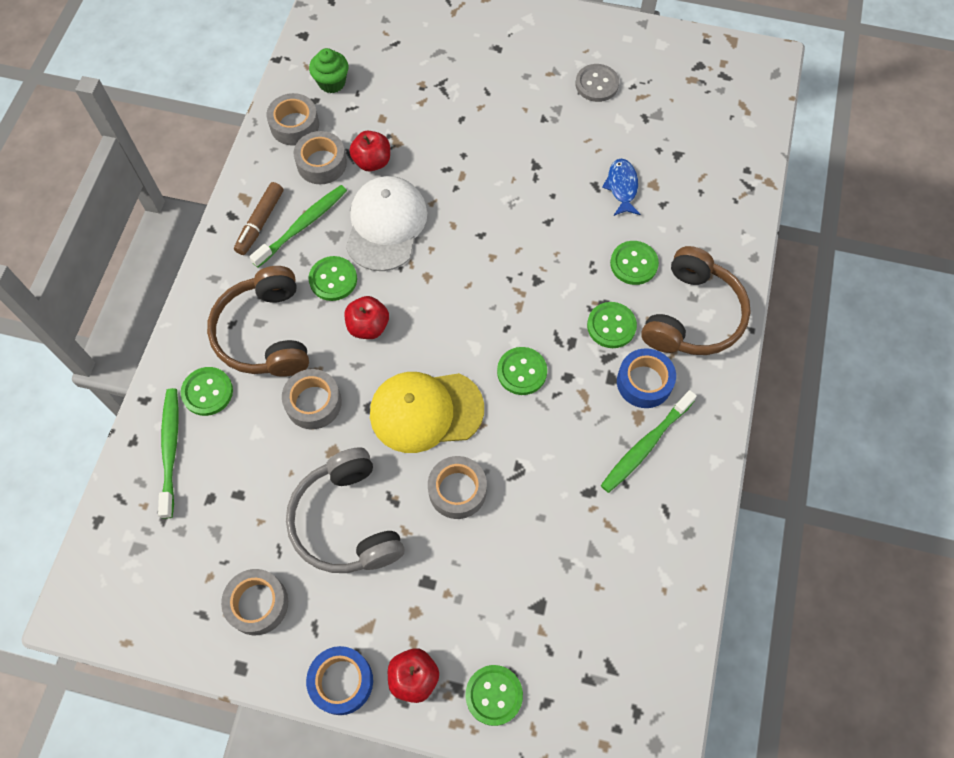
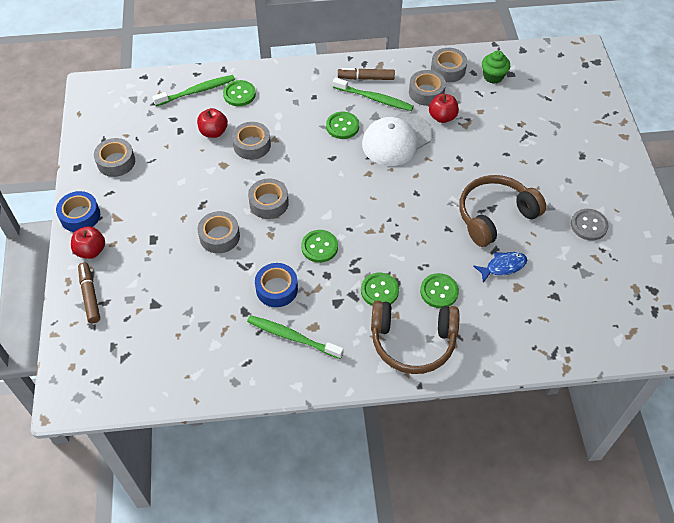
camera: 70 degrees right, 10 degrees down
brown headphones [207,266,309,377] -> brown headphones moved to [459,175,546,247]
grey headphones [286,447,404,573] -> none
red apple [345,296,389,339] -> red apple moved to [197,108,228,138]
white cap [346,176,427,271] -> white cap turned 150 degrees clockwise [362,113,433,166]
yellow cap [370,372,484,453] -> grey tape [248,178,289,219]
green button [465,665,523,726] -> brown marker [78,263,100,323]
blue tape [617,348,676,408] -> blue tape moved to [255,263,298,307]

